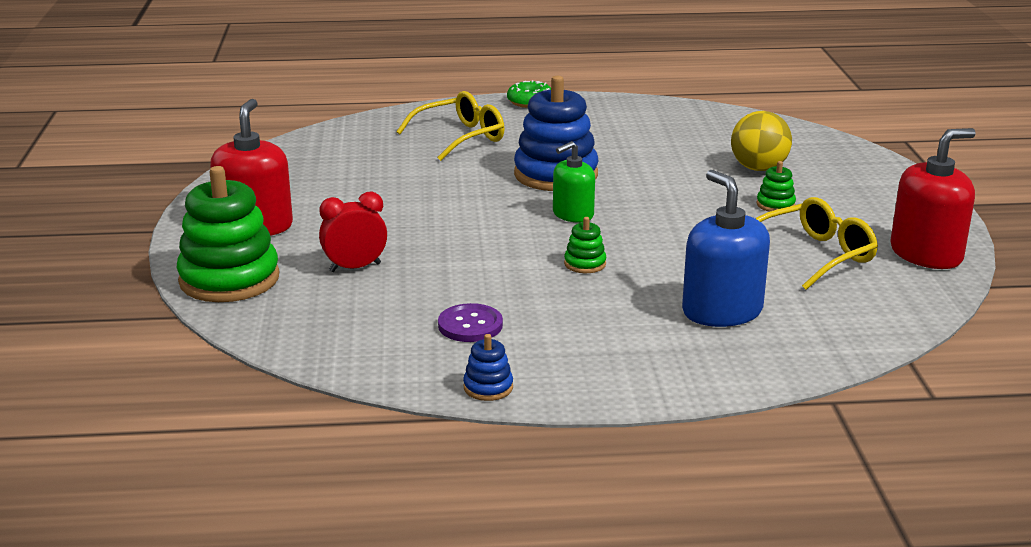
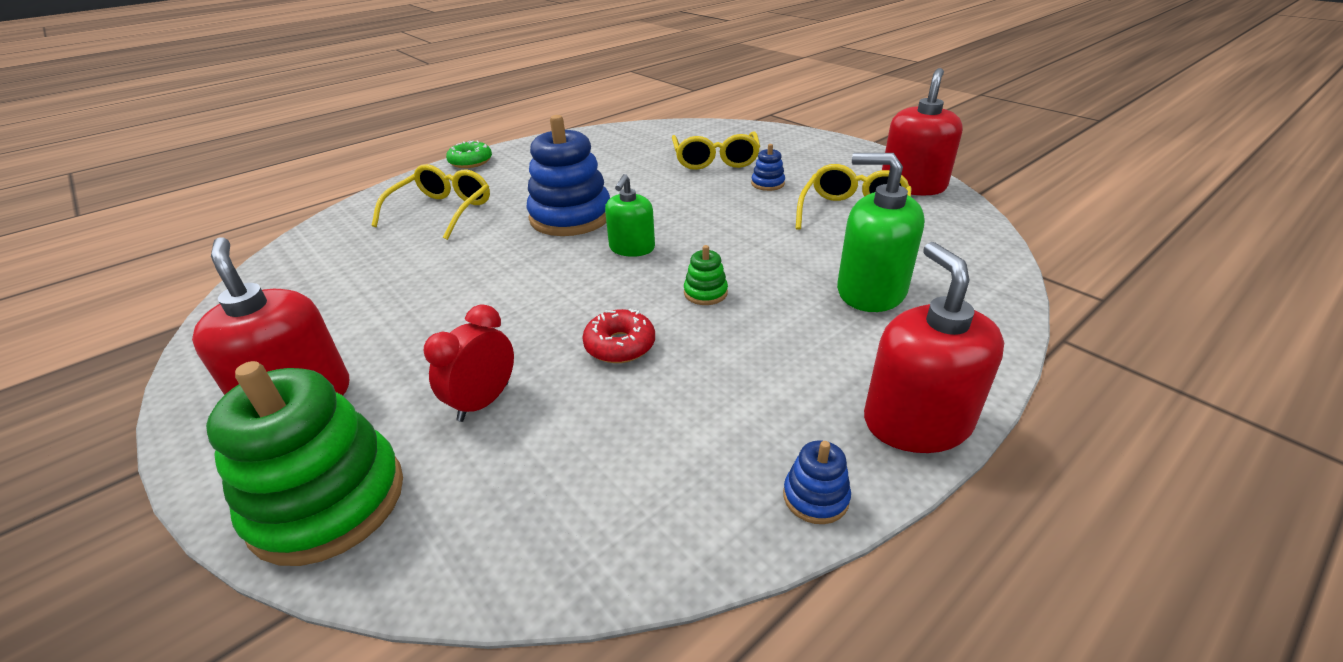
camera: 35 degrees left, 10 degrees up
purple button [438,303,503,342] -> none
blue soap dispenser [682,170,770,327] -> green soap dispenser [837,153,925,312]
yellow ball [731,111,792,171] -> yellow glasses [672,131,760,170]
green stacking toy [756,161,796,212] -> blue stacking toy [751,144,785,191]
none -> red donut [582,309,655,363]
none -> red soap dispenser [864,242,1004,453]

